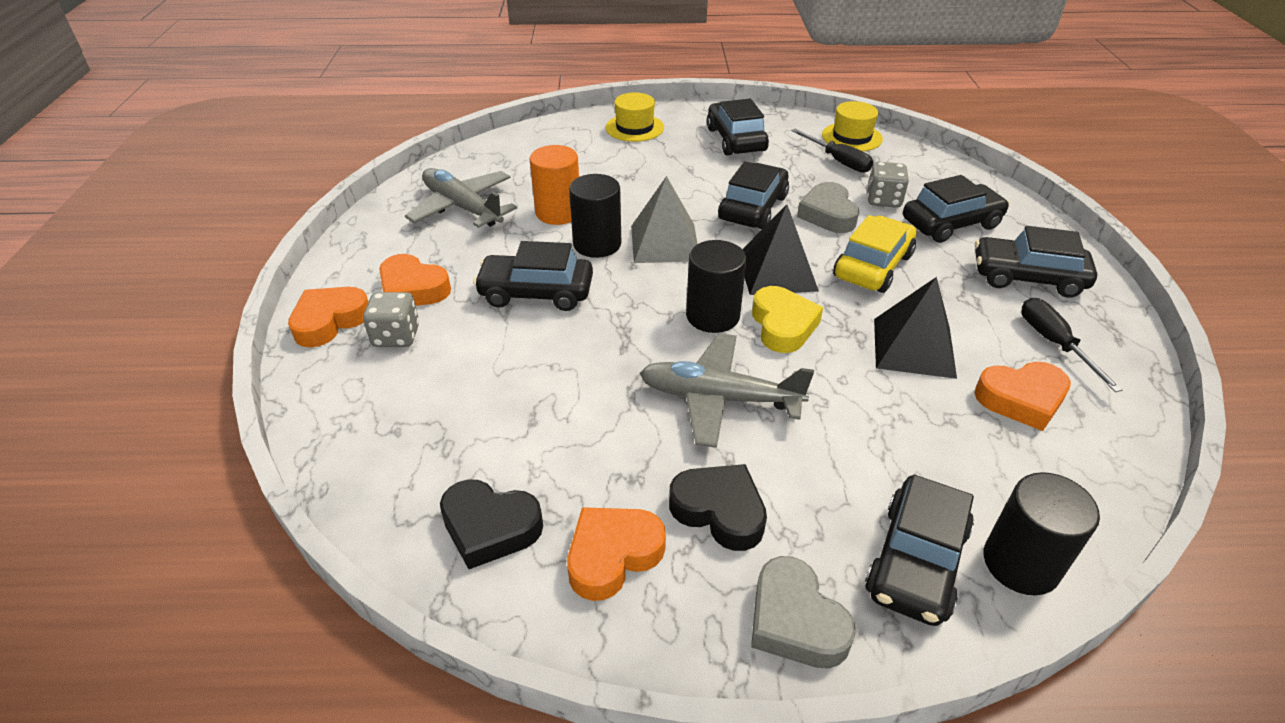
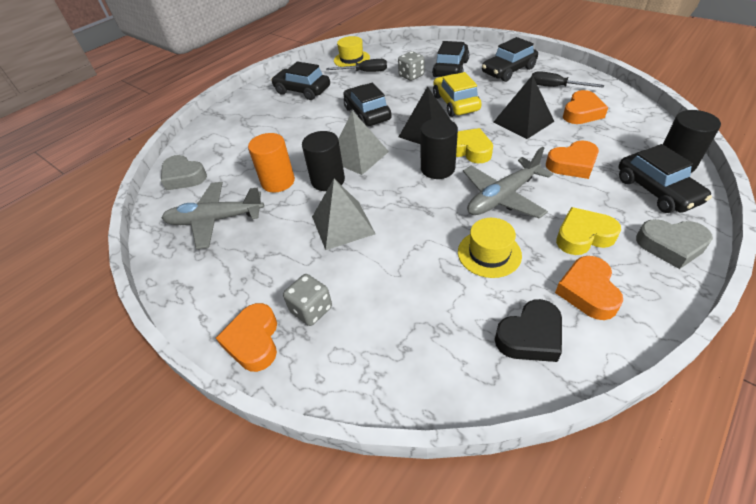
camera: 45 degrees left, 5 degrees up
orange heart [379,254,451,306] -> orange heart moved to [546,140,599,179]
black car [473,241,593,311] -> grey pyramid [312,179,376,250]
yellow hat [606,93,664,142] -> yellow hat moved to [458,218,522,278]
black heart [669,464,767,551] -> yellow heart [556,207,621,255]
grey heart [797,182,859,233] -> grey heart moved to [161,155,207,191]

